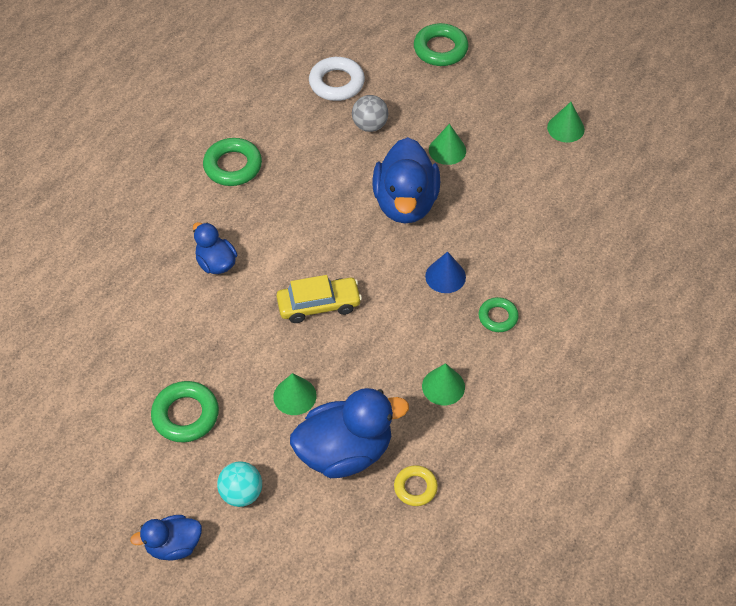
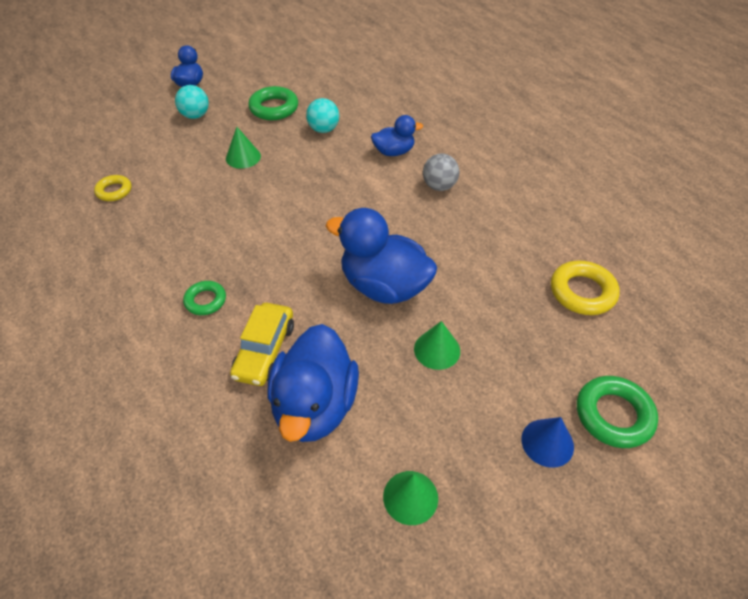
camera: 115 degrees right, 5 degrees down
green ring [203,138,262,186] -> none
yellow car [277,275,362,323] -> yellow car moved to [230,303,294,386]
blue duck [290,388,409,478] -> blue duck moved to [268,324,359,442]
white ring [309,57,365,101] -> yellow ring [551,261,619,315]
grey ball [352,95,388,132] -> grey ball moved to [423,154,460,191]
green cone [422,363,465,405] -> none
blue cone [425,252,466,293] -> blue cone moved to [521,417,574,468]
none -> turquoise ball [306,98,339,133]

